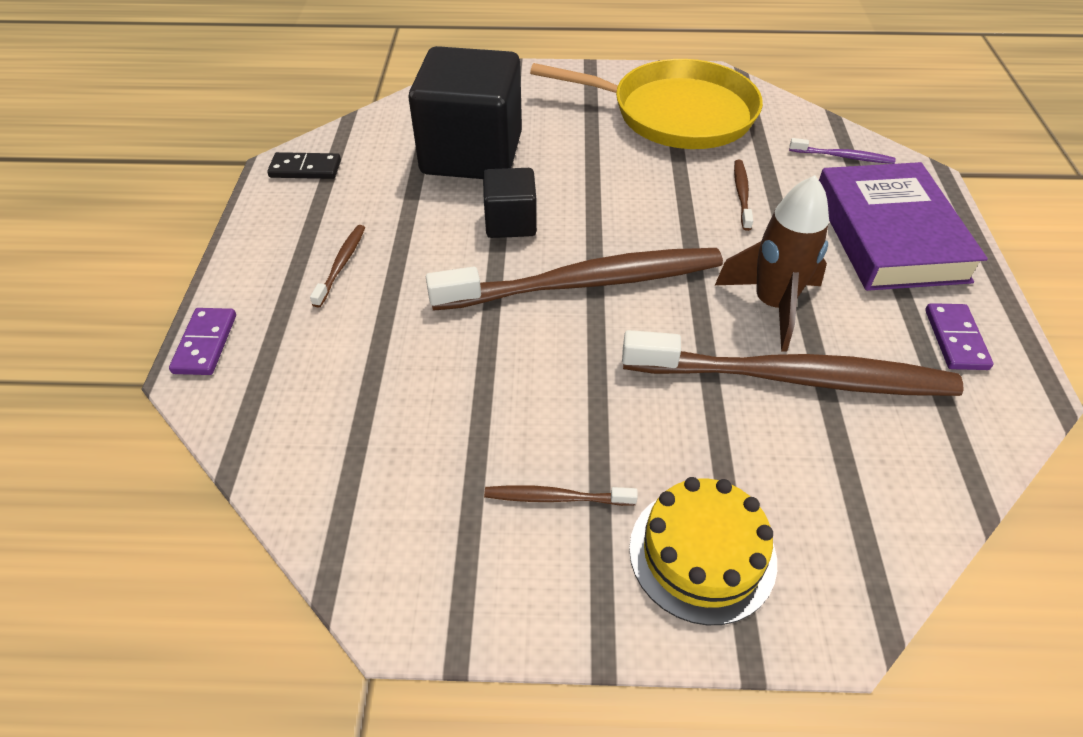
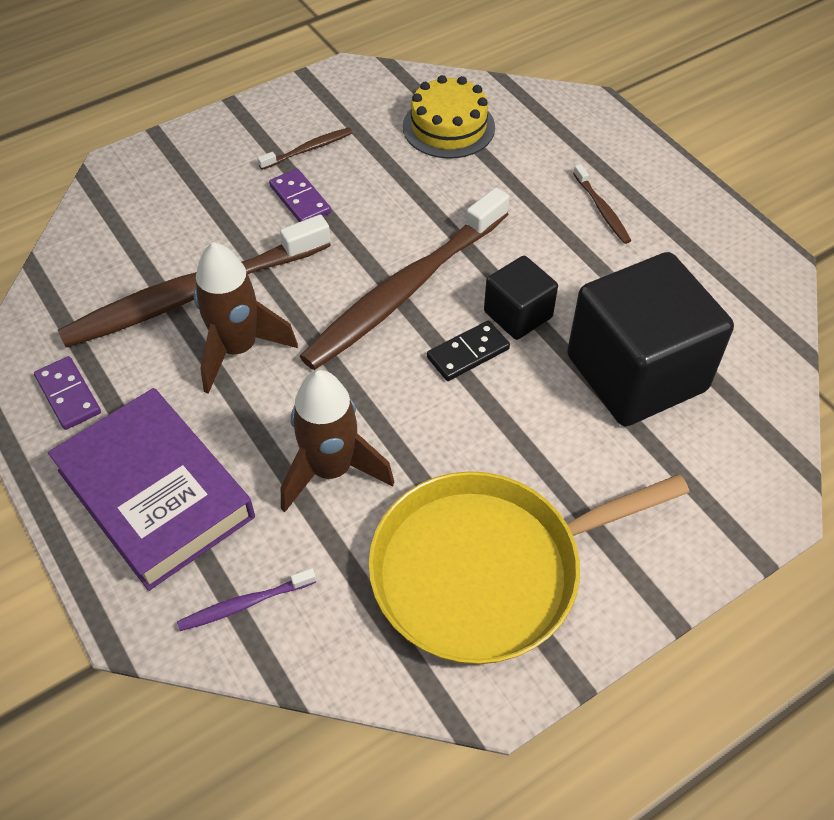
camera: 145 degrees right, 5 degrees up
purple domino [169,308,236,375] -> purple domino moved to [269,169,331,222]
black domino [267,152,341,179] -> black domino moved to [427,321,510,381]
yellow cake [629,477,777,625] -> yellow cake moved to [403,75,495,159]
brown toothbrush [734,160,753,231] -> brown rocket [281,370,394,512]

